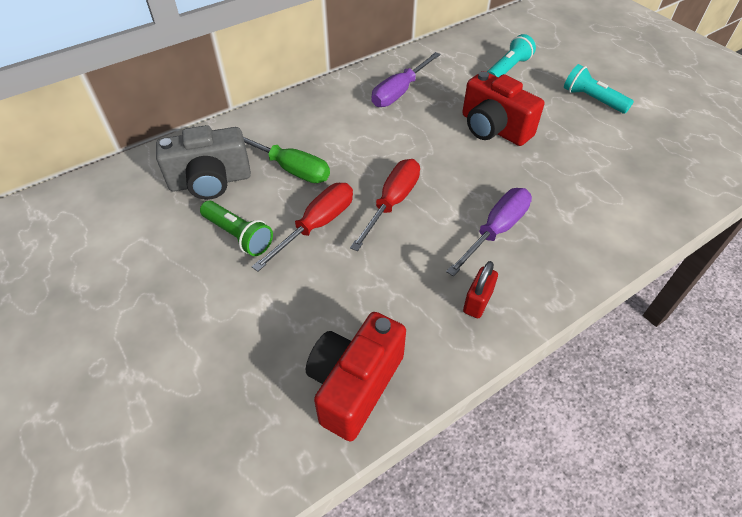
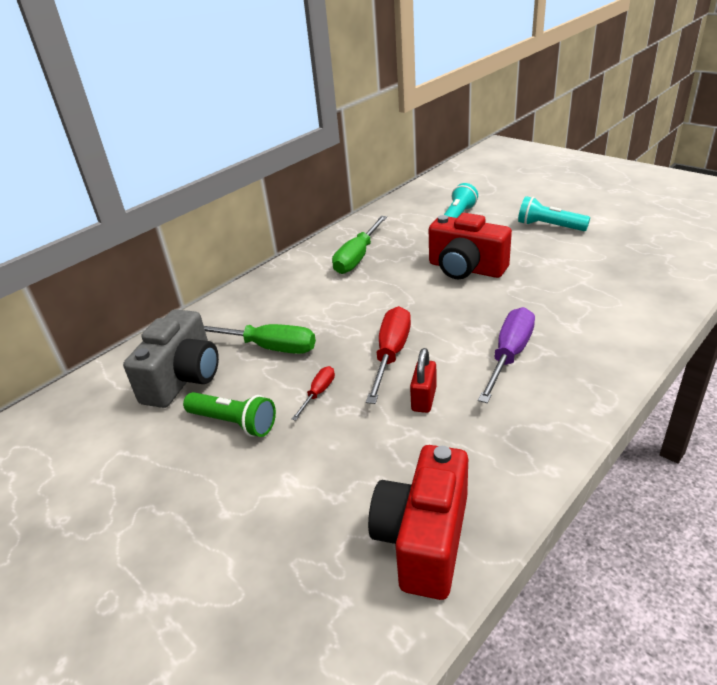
camera: 10 degrees left, 15 degrees down
grey camera [156,125,251,200] -> grey camera turned 45 degrees counterclockwise [123,309,219,408]
red screwdriver [252,183,353,272] -> red screwdriver [292,366,335,421], size x0.52
purple screwdriver [372,52,441,107] -> green screwdriver [332,216,387,274]
red padlock [463,261,498,318] -> red padlock moved to [410,348,437,413]

